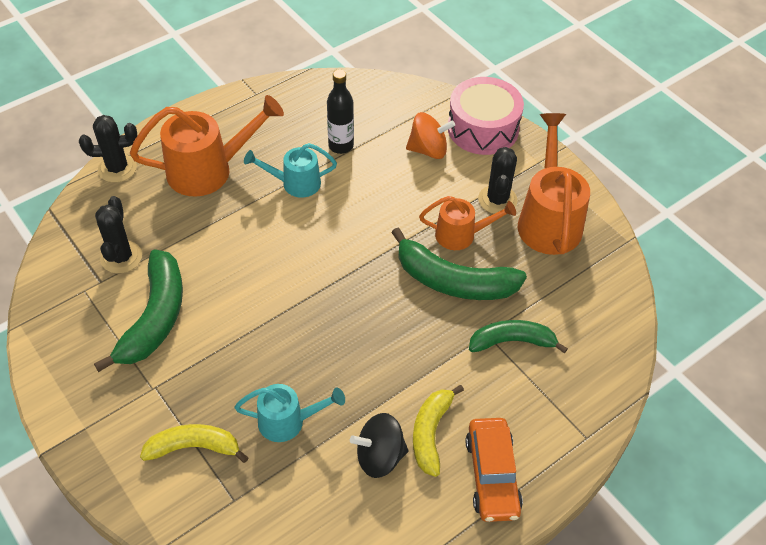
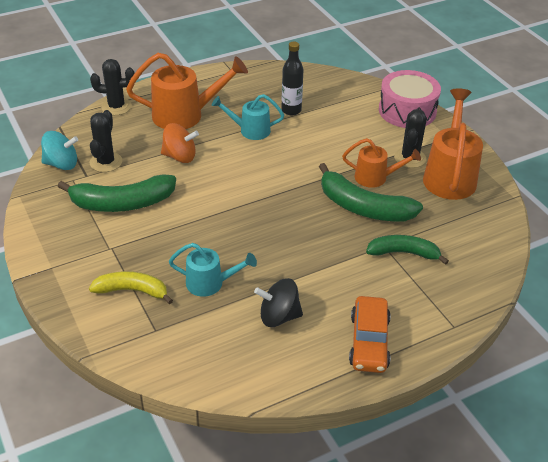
camera: 10 degrees right, 10 degrees down
green banana [94,249,183,372] -> green banana turned 60 degrees clockwise [58,174,176,212]
orange spinning top [406,112,455,159] -> orange spinning top moved to [161,123,199,163]
yellow banana [413,385,464,477] -> none
none -> turquoise spinning top [41,131,78,170]

